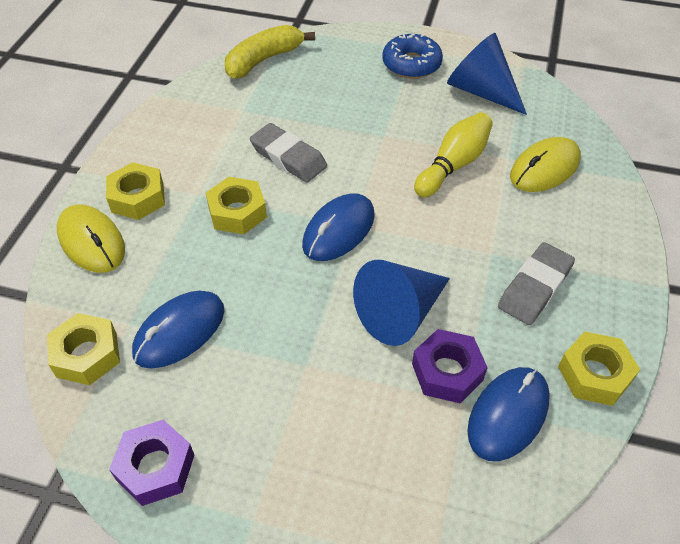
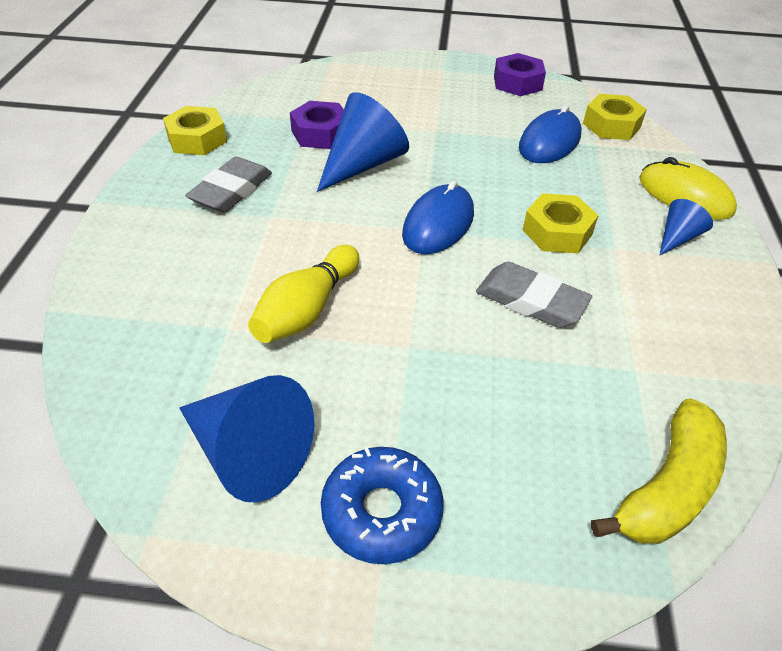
camera: 170 degrees right, 5 degrees down
yellow nut [106,162,165,220] -> blue cone [660,199,713,255]
blue mouse [467,367,550,461] -> none
yellow mouse [510,137,581,192] -> none

